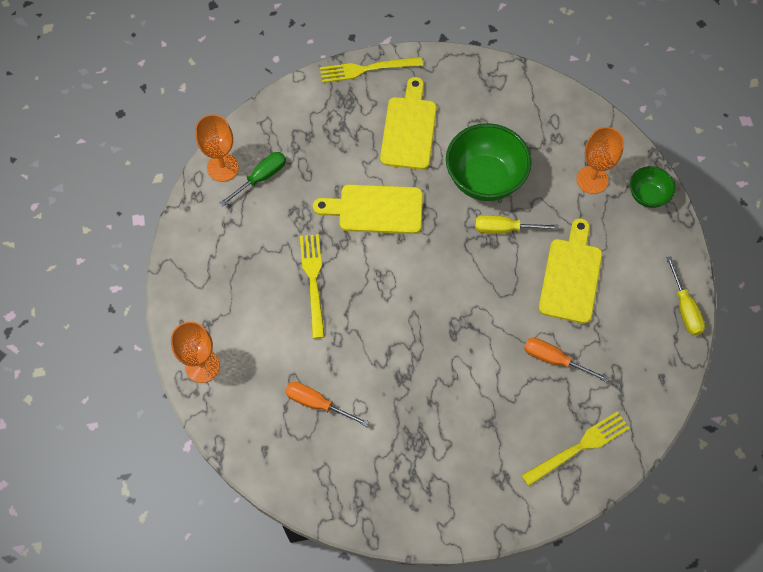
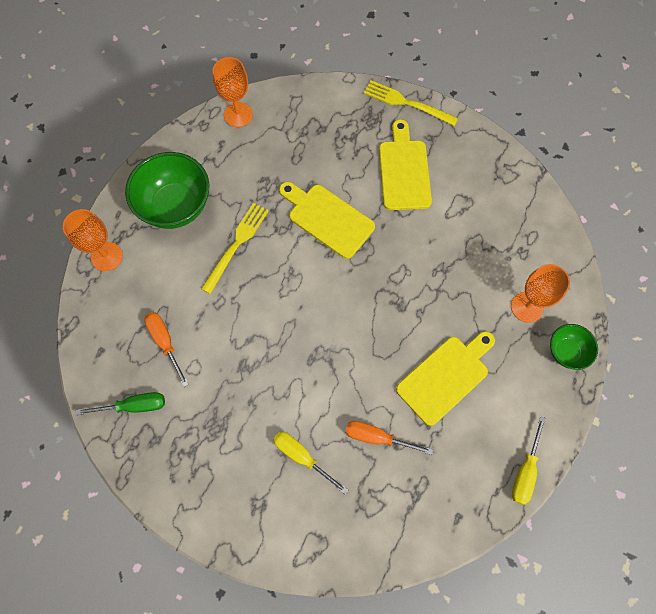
camera: 35 degrees right, 5 degrees up
green screwdriver [220,152,286,206] -> green screwdriver moved to [76,392,165,415]
yellow cutting board [380,77,437,170] -> yellow cutting board turned 45 degrees counterclockwise [379,119,432,210]
green bowl [446,123,532,201] -> green bowl moved to [125,152,209,229]
yellow screwdriver [475,215,559,233] -> yellow screwdriver moved to [273,432,348,494]
yellow fork [521,411,630,487] -> none
orange screwdriver [524,338,609,382] -> orange screwdriver turned 45 degrees counterclockwise [345,421,433,455]

